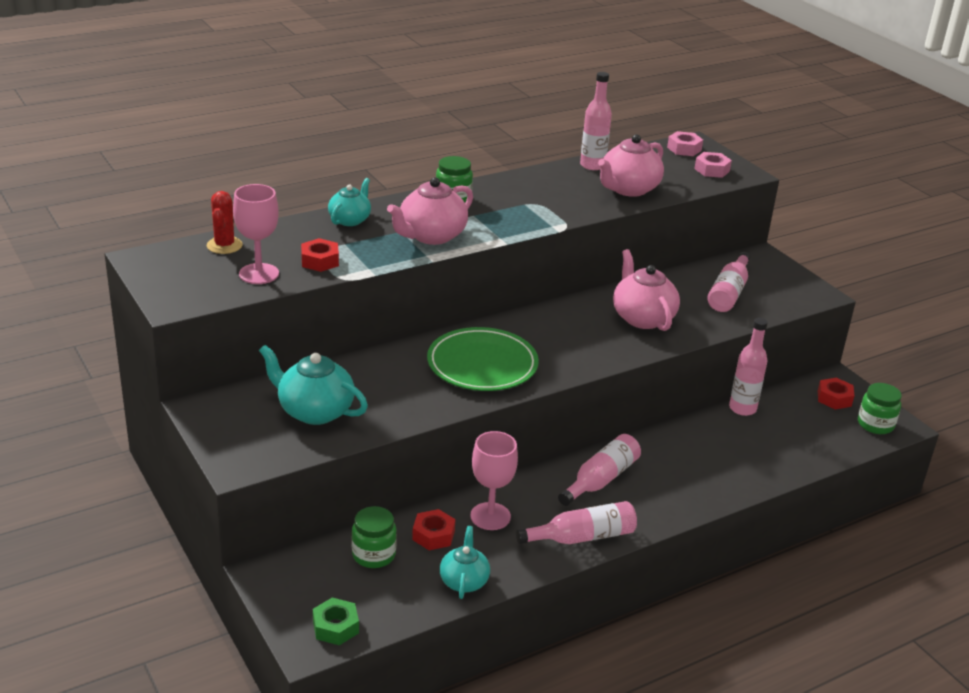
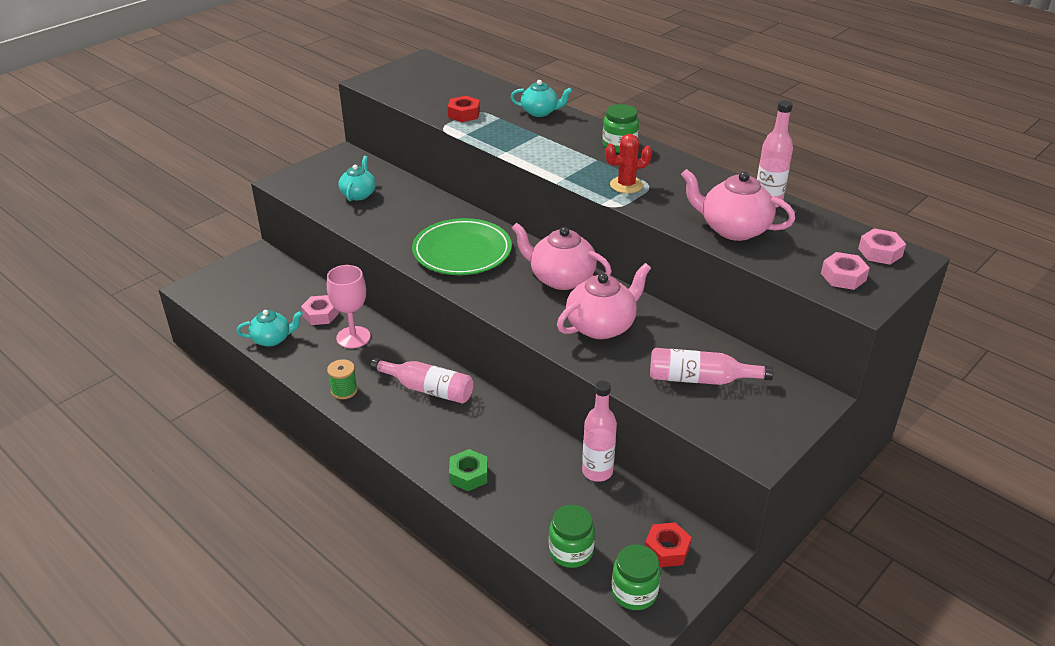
camera: 75 degrees right, 5 degrees up
red cactus [207,191,243,254] -> red cactus moved to [605,134,652,193]
pink goblet [233,184,279,284] -> none
turquoise teapot [259,345,368,425] -> turquoise teapot [339,156,376,201], size x0.63
green nut [313,598,359,645] -> green nut moved to [449,449,488,491]
green jar [352,506,397,568] -> green jar moved to [549,505,595,568]
pink teapot [387,177,473,245] -> pink teapot moved to [511,222,612,290]
red nut [412,509,455,551] -> pink nut [301,295,339,325]
pink bottle [516,501,637,544] -> green spool [327,359,358,399]

